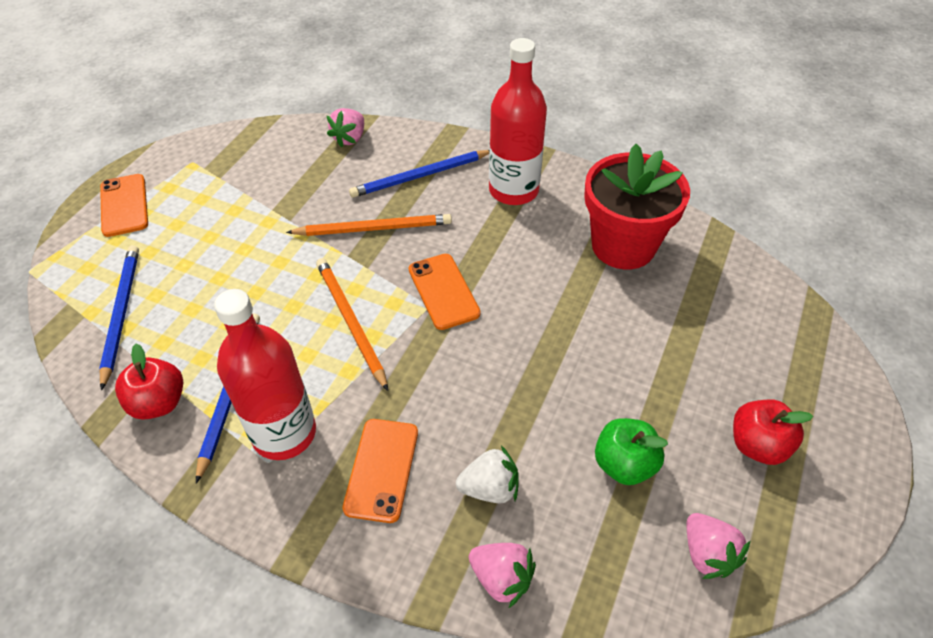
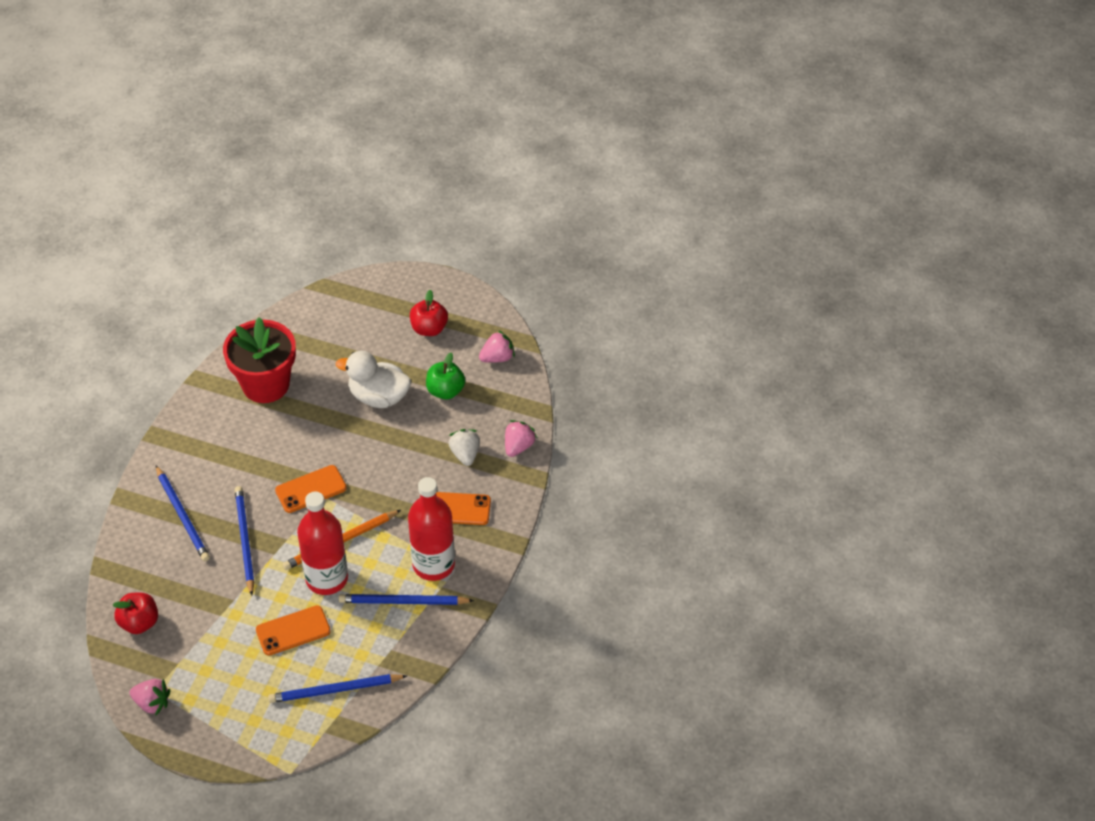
camera: 95 degrees left, 0 degrees up
orange phone [100,174,148,237] -> orange phone moved to [256,605,331,656]
red apple [115,344,183,420] -> red apple moved to [113,592,158,634]
orange pencil [286,214,452,236] -> blue pencil [235,486,254,595]
pink strawberry [327,108,364,148] -> pink strawberry moved to [129,679,170,715]
red bottle [489,38,547,205] -> red bottle moved to [297,492,348,595]
none -> white duck [336,351,411,408]

